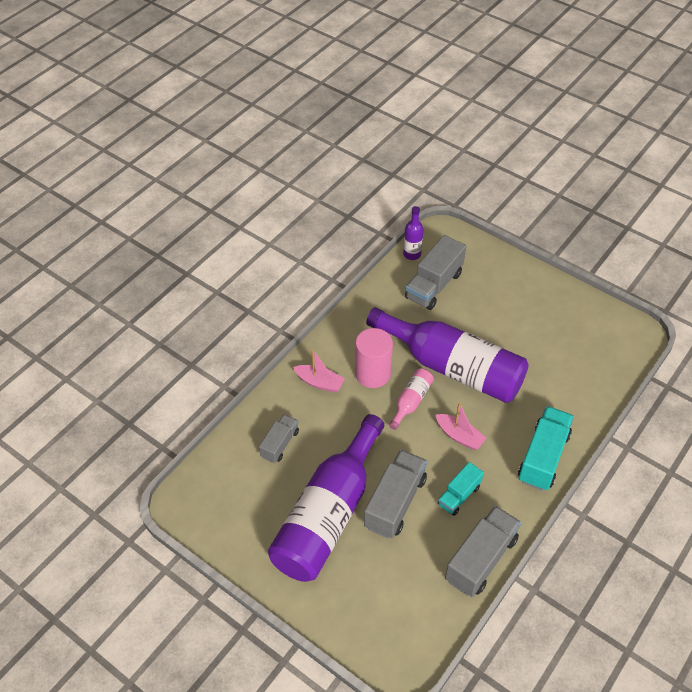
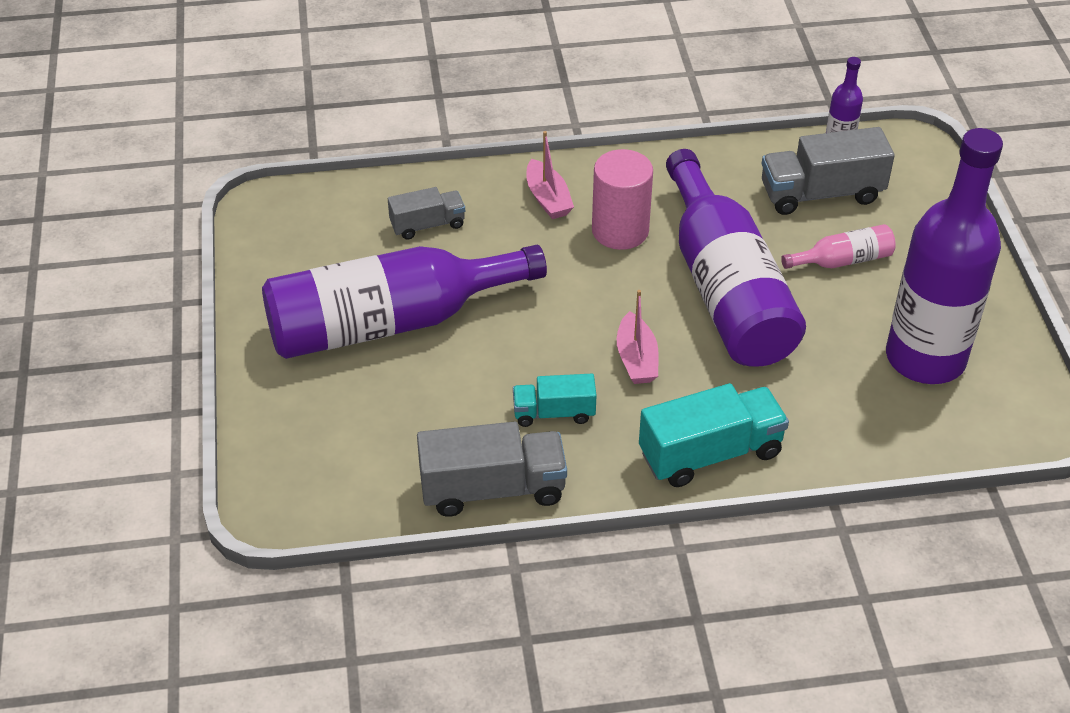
camera: 45 degrees right, 5 degrees down
grey truck [364,450,427,538] -> none
pink bottle [389,368,434,430] -> pink bottle moved to [781,224,896,269]
none -> purple bottle [886,128,1003,384]

